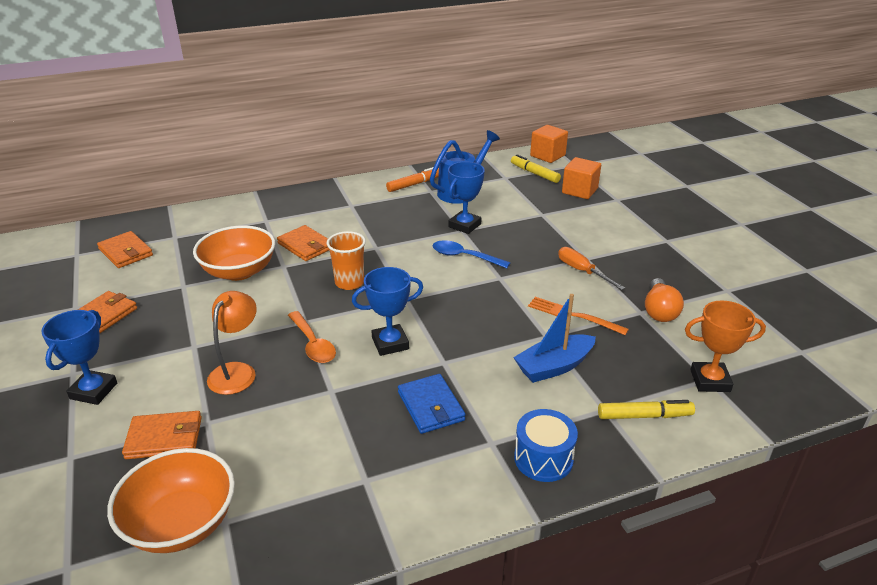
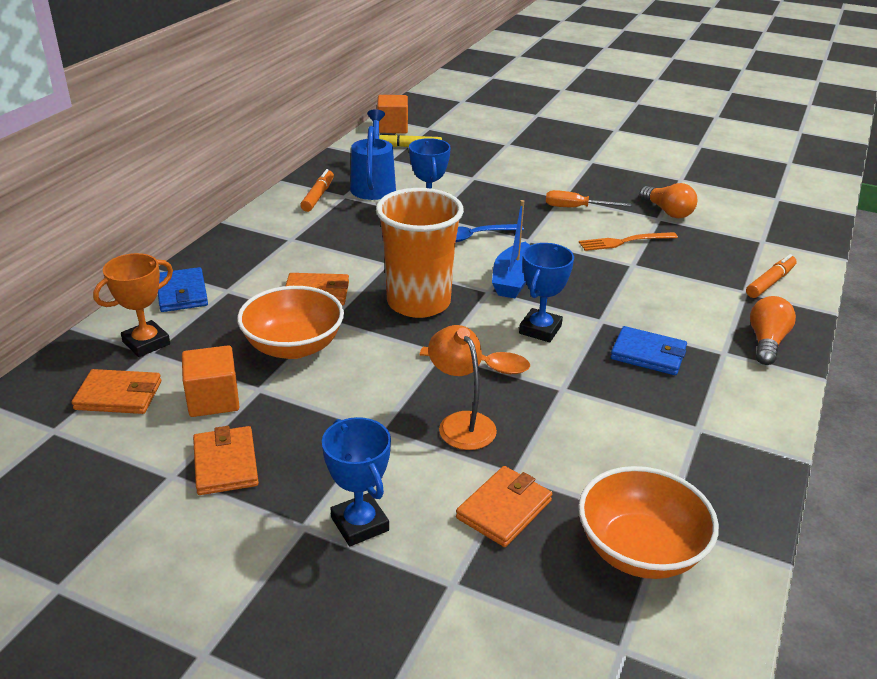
camera: 45 degrees left, 0 degrees up
orange cup [327,231,366,290] -> orange cup [376,188,464,318], size x1.83
blue boat [513,294,596,383] -> blue boat moved to [492,200,530,298]
blue drum [514,409,578,482] -> orange light bulb [750,296,796,365]
orange cube [562,157,601,199] -> orange cube moved to [182,345,239,417]
yellow marker [598,400,695,419] -> orange marker [746,254,797,298]
orange trophy [685,301,766,392] -> orange trophy moved to [93,253,173,357]
none -> blue wallet [158,267,208,312]

